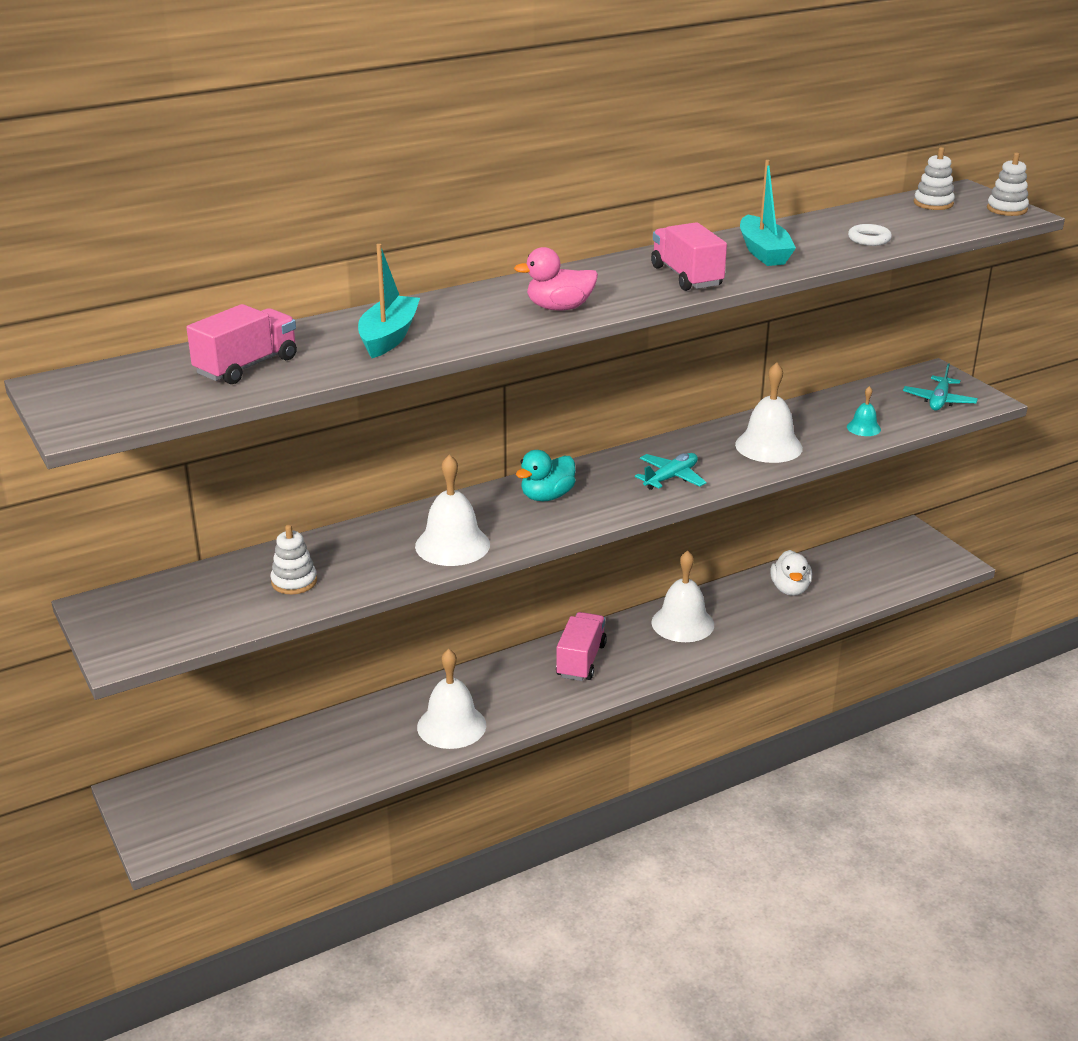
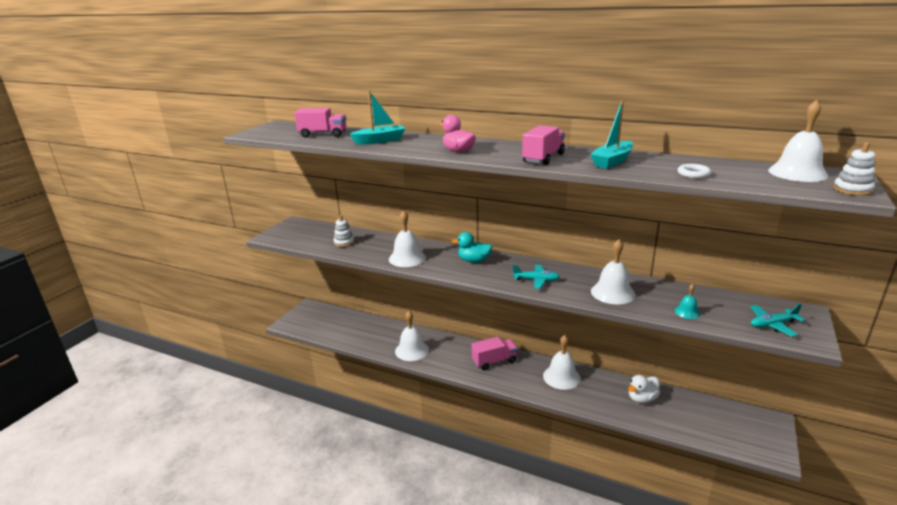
camera: 55 degrees right, 5 degrees down
white stacking toy [914,147,955,210] -> white bell [768,100,828,182]

